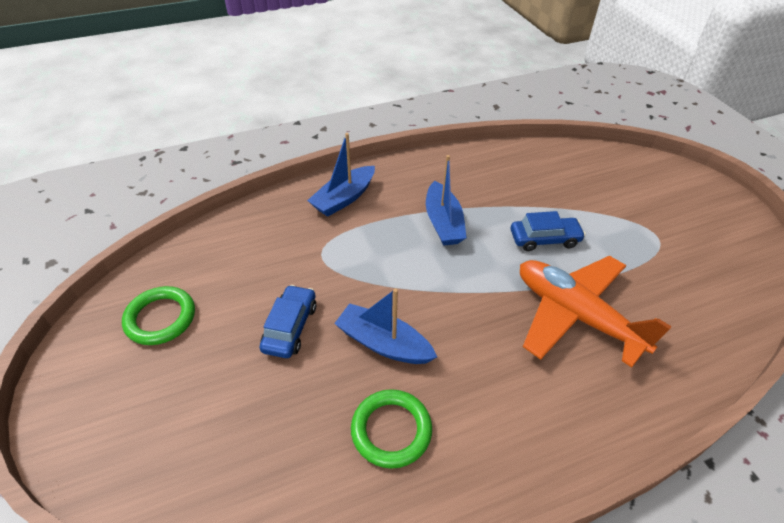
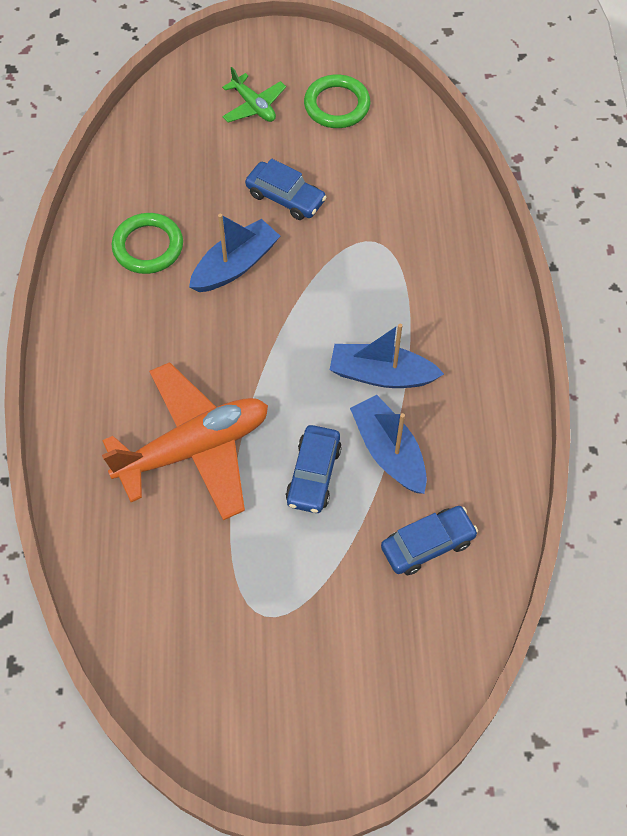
camera: 110 degrees right, 15 degrees up
blue boat [307,133,375,217] -> blue boat moved to [350,395,427,494]
none -> green plane [222,67,286,123]
none -> blue car [381,506,478,575]

